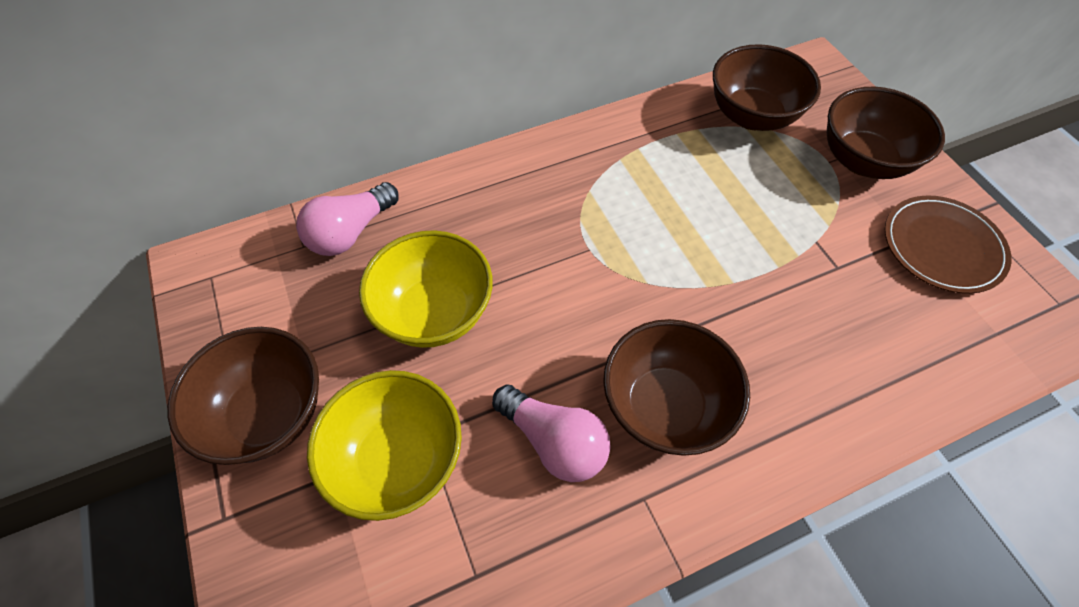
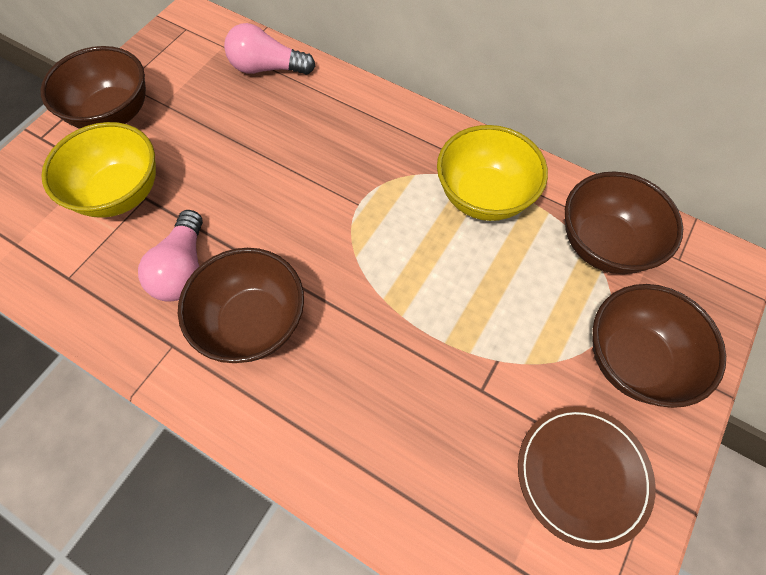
camera: 55 degrees right, 5 degrees up
yellow bowl [359,230,493,348] -> yellow bowl moved to [437,125,548,221]

